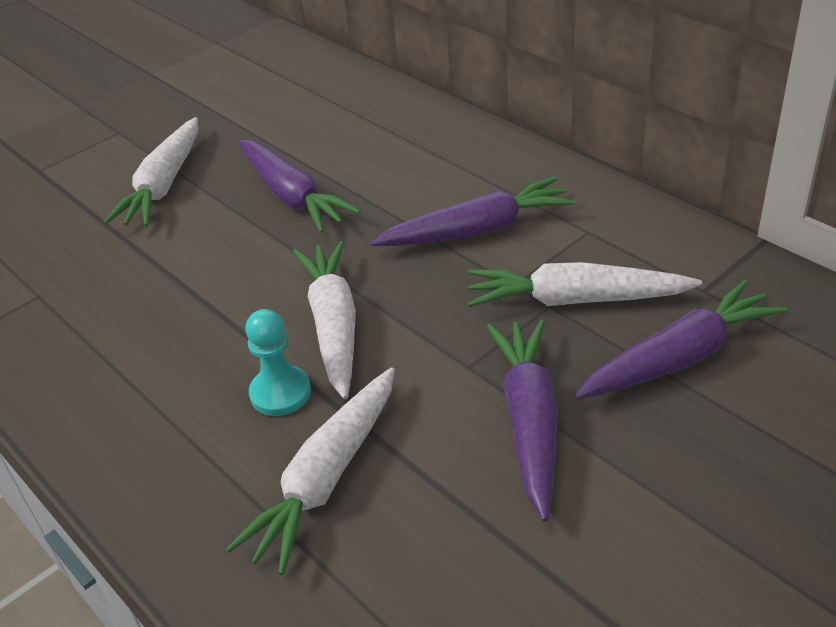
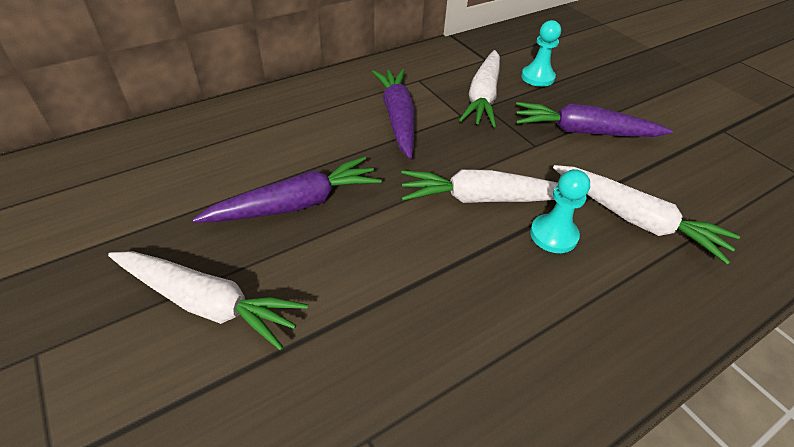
camera: 85 degrees left, 5 degrees up
purple carrot [575,280,787,400] -> turquoise pawn [521,20,561,87]

